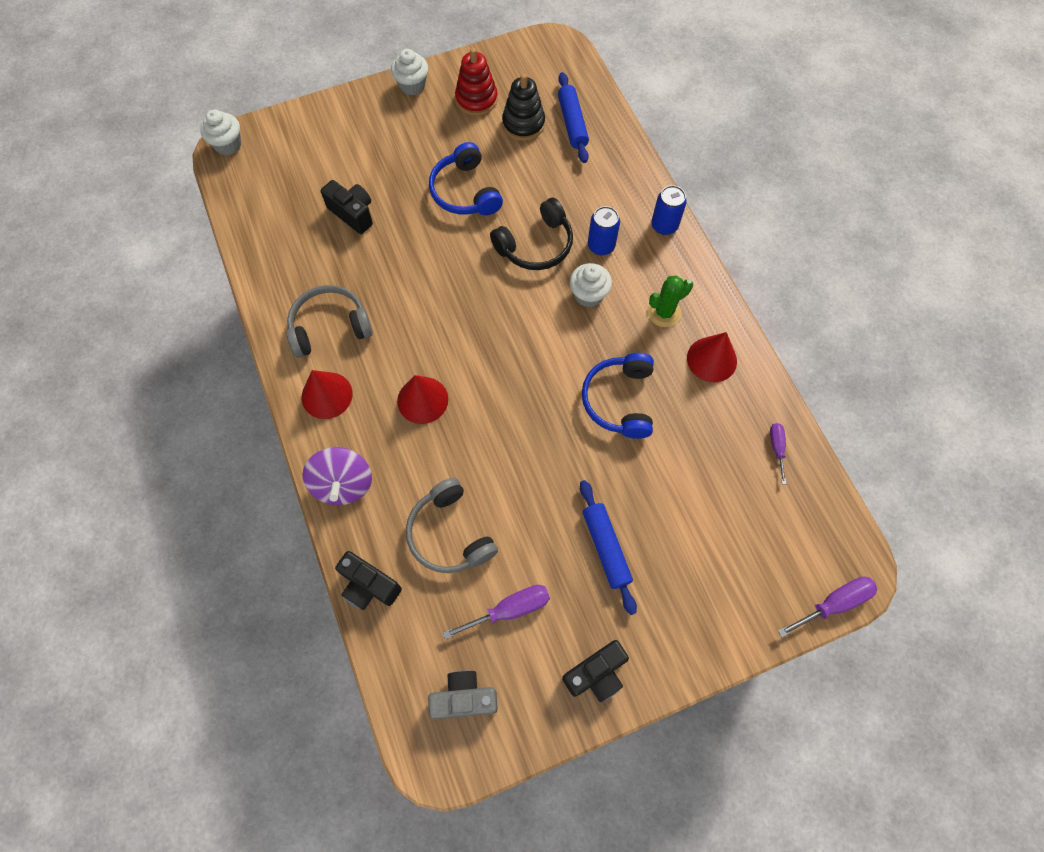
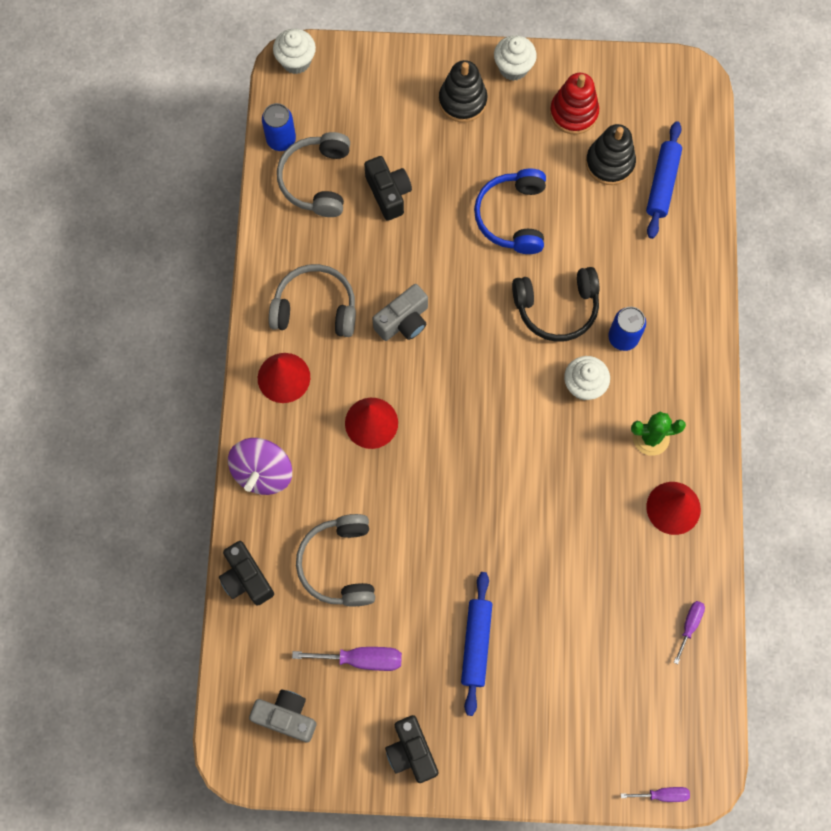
camera: 25 degrees right, 5 degrees up
black camera [562,640,629,702] -> black camera turned 75 degrees clockwise [385,715,438,783]
blue headphones [582,353,654,439] -> none
blue can [651,185,687,235] -> blue can moved to [262,103,296,151]
purple screwdriver [778,577,877,637] -> purple screwdriver [621,787,690,802], size x0.61
none -> grey headphones [277,132,350,217]
none -> grey camera [373,284,428,341]
none -> black stacking toy [439,60,487,122]

